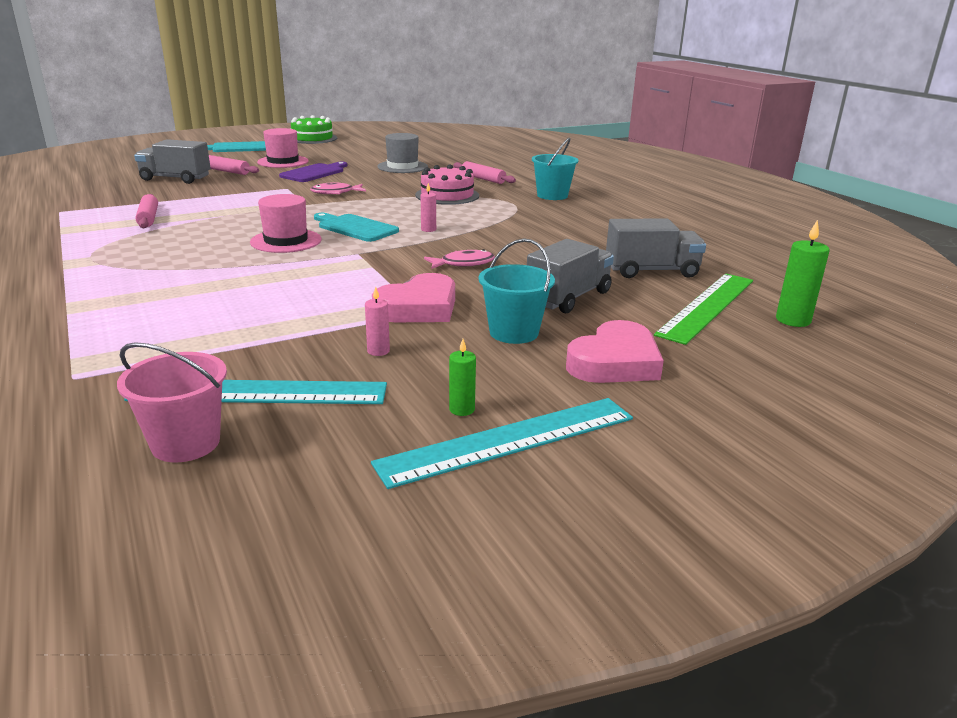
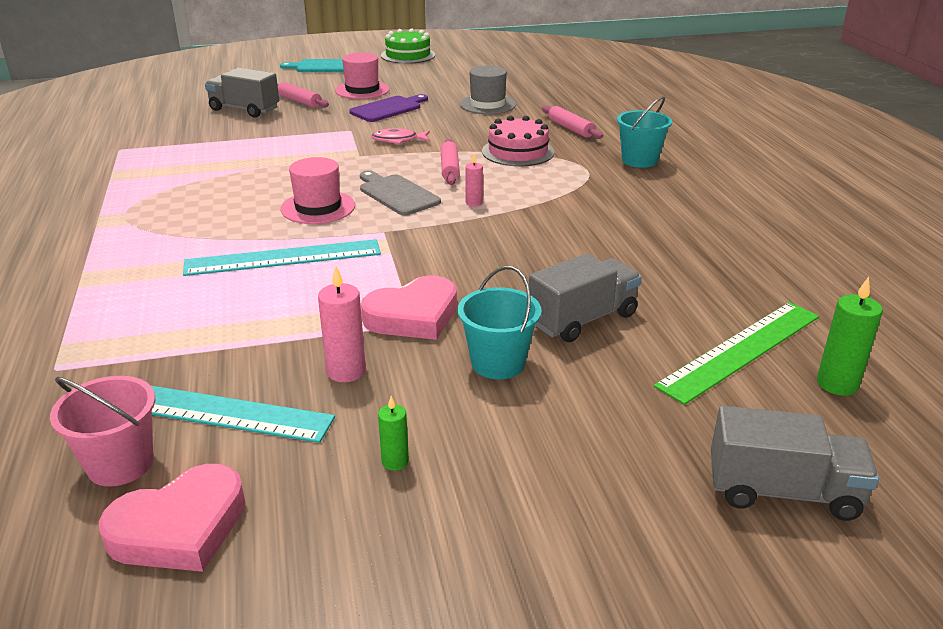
camera: 15 degrees right, 5 degrees up
pink rolling pin [135,194,158,228] -> pink rolling pin moved to [441,139,460,185]
turquoise cutting board [314,213,399,242] -> grey cutting board [360,170,441,215]
pink candle [365,287,390,356] -> pink candle [318,266,366,382], size x1.66
turquoise ruler [371,398,633,489] -> turquoise ruler moved to [183,239,381,276]
pink fish [424,249,495,269] -> none
pink heart [566,320,664,383] -> pink heart moved to [99,464,245,572]
grey truck [606,219,706,278] -> grey truck moved to [711,406,879,521]

